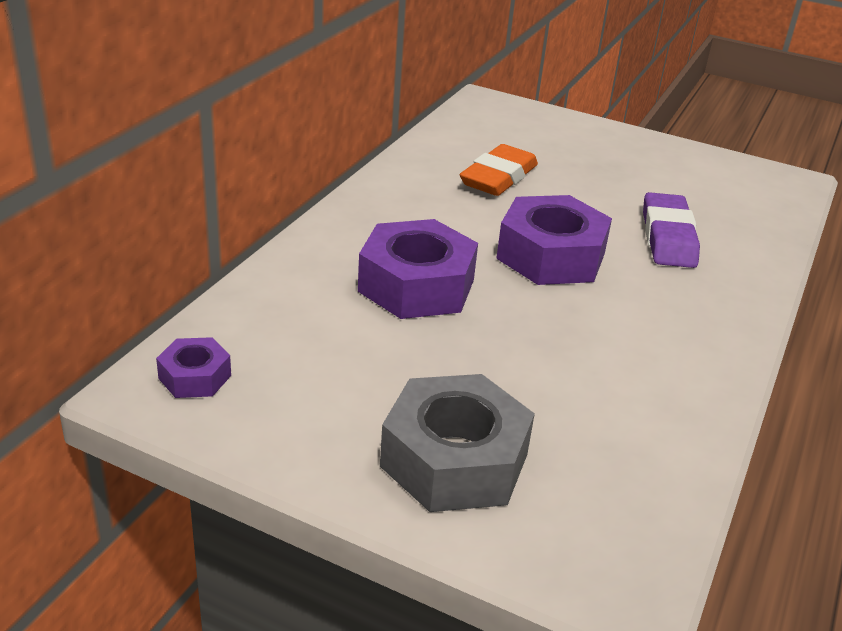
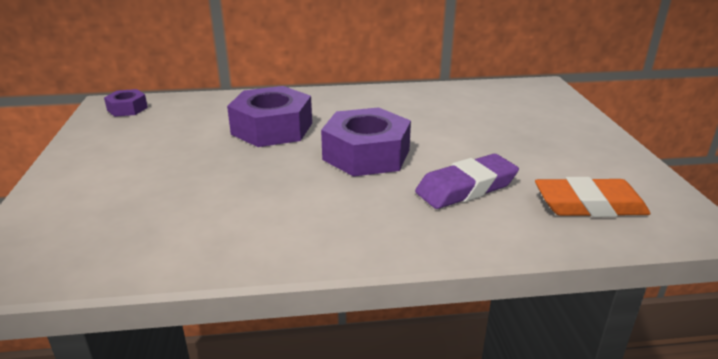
camera: 60 degrees right, 5 degrees down
grey nut [380,374,535,512] -> none
orange eraser [460,144,538,196] -> orange eraser moved to [535,177,651,217]

